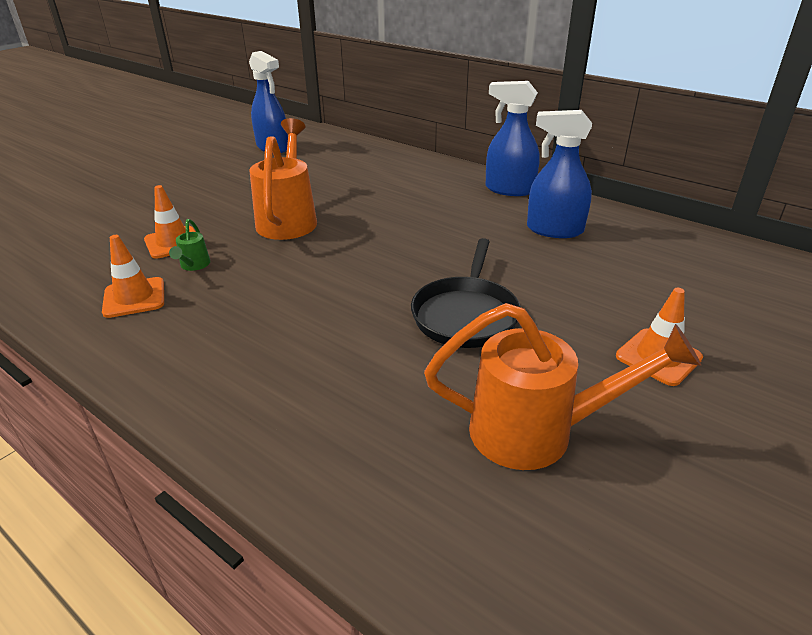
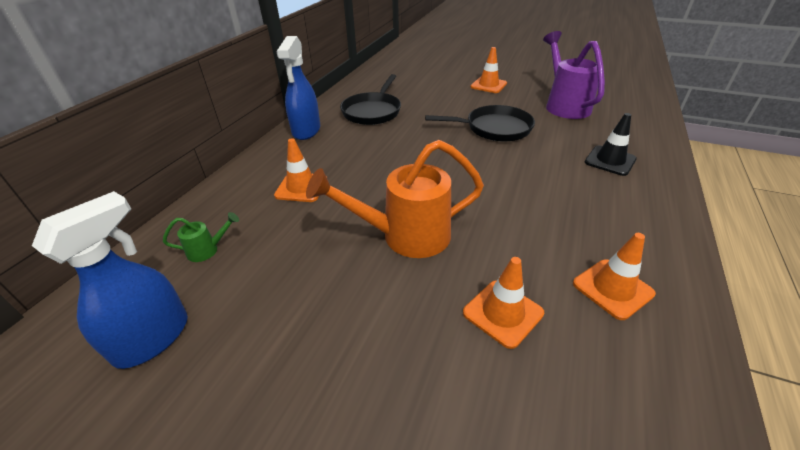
camera: 105 degrees left, 5 degrees up
green watering can [169,219,211,271] -> green watering can moved to [163,212,239,262]
orange watering can [424,303,701,470] -> purple watering can [543,31,605,119]
blue spray bottle [527,110,592,238] -> black pan [340,74,401,125]
none -> orange traffic cone [274,138,327,202]
none -> black traffic cone [585,113,637,176]

